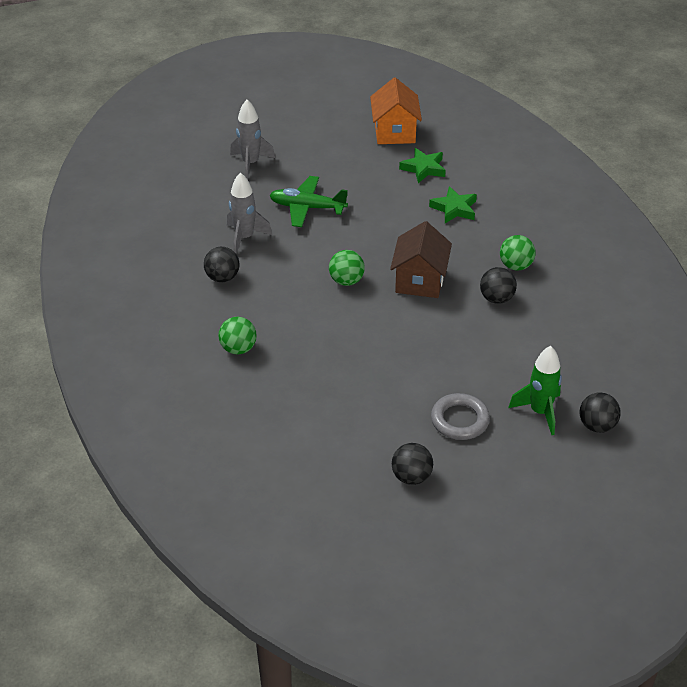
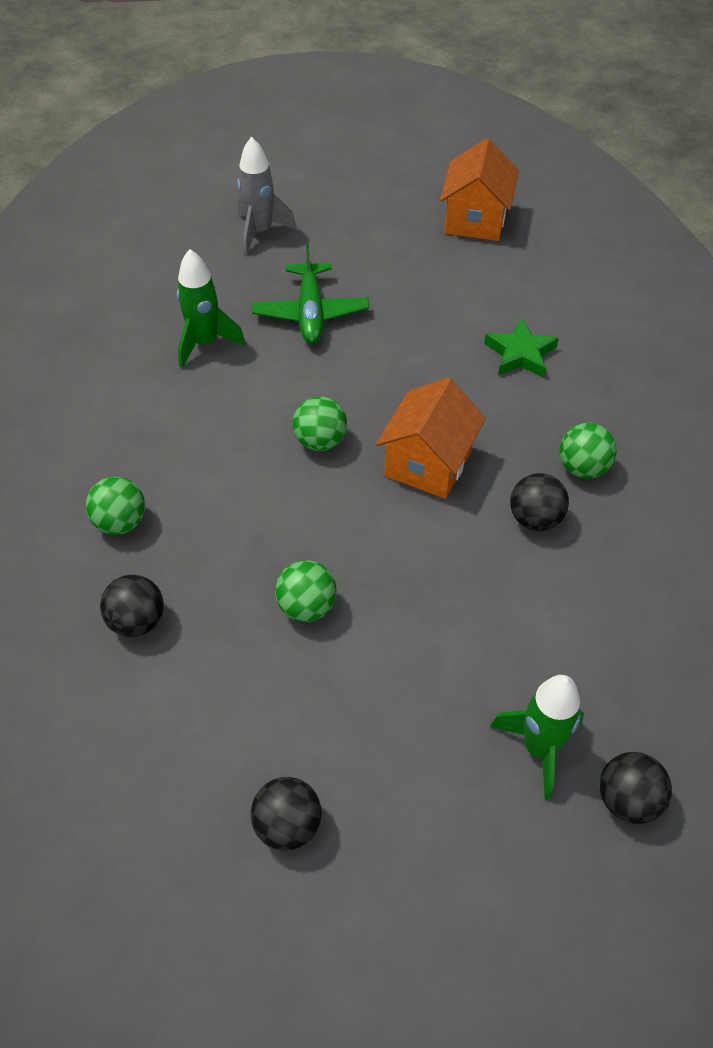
camera: 15 degrees right, 10 degrees up
black ball [204,247,239,282] -> black ball moved to [100,575,164,637]
grey rocket [227,173,272,254] -> green rocket [177,249,246,368]
green plane [269,176,348,227] -> green plane turned 120 degrees counterclockwise [252,242,369,344]
brown house [390,221,452,298] -> orange house [376,378,486,499]
green star [399,148,446,183] -> none
grey ring [431,393,490,440] -> none
none -> green ball [275,560,337,622]

